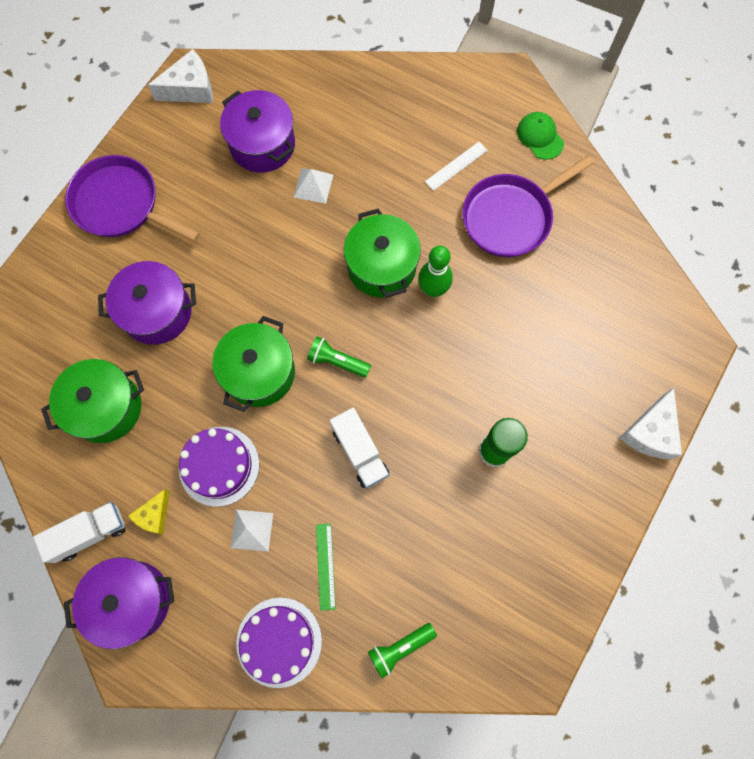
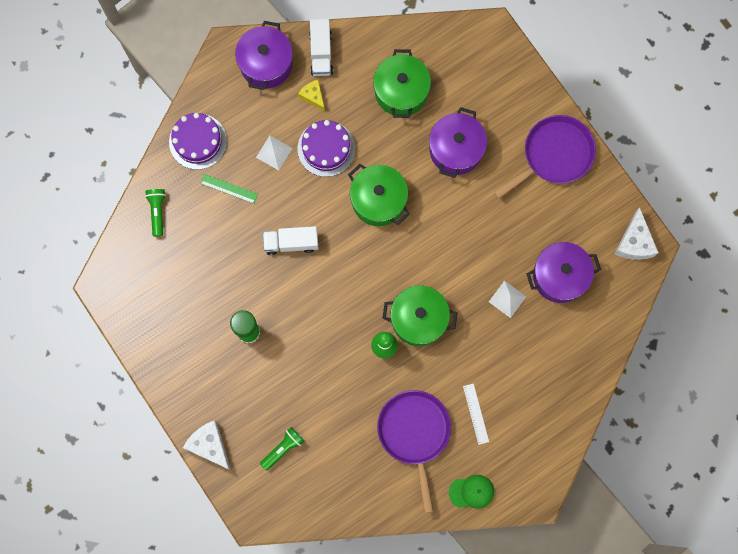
camera: 115 degrees right, 5 degrees up
green flashlight [307,336,371,377] -> green flashlight moved to [260,427,304,471]

